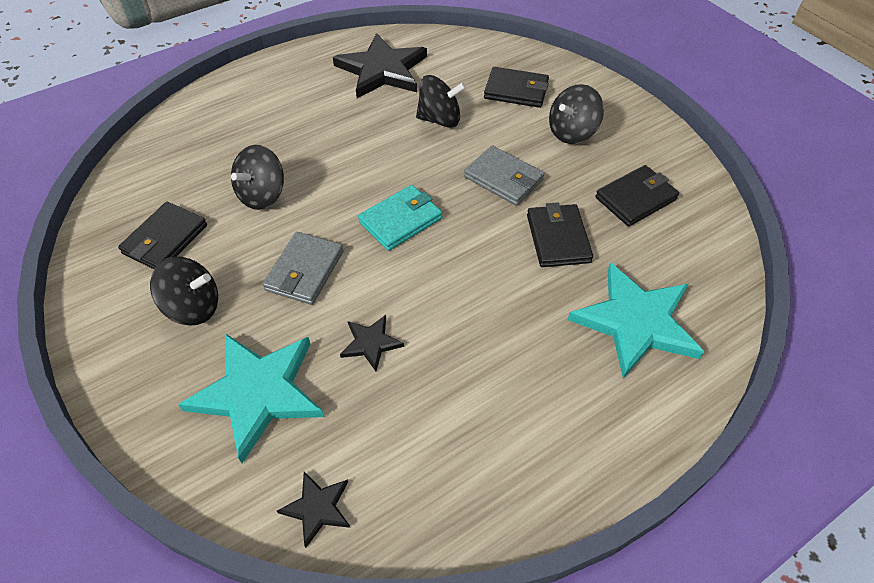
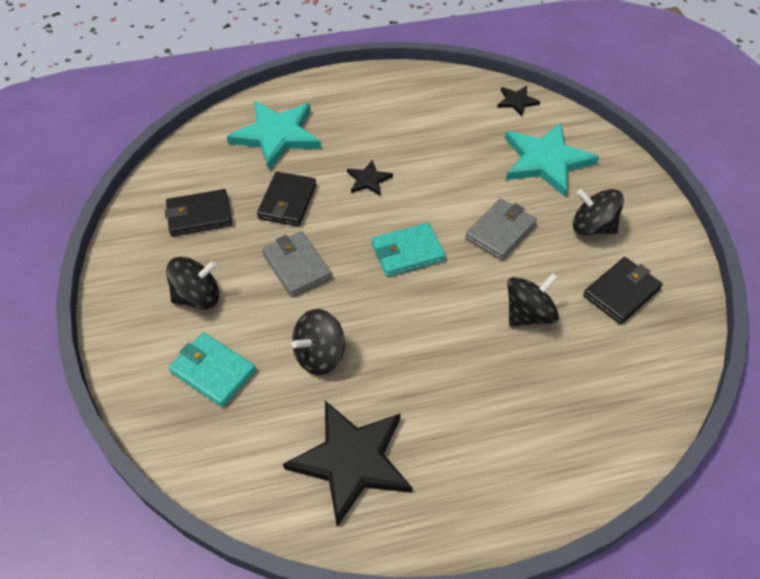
camera: 160 degrees left, 0 degrees up
black star [340,315,404,371] -> black star moved to [347,160,393,196]
black spinning top [416,75,466,128] -> black spinning top turned 60 degrees counterclockwise [291,309,345,375]
black wallet [484,67,549,108] -> turquoise wallet [169,332,256,407]

